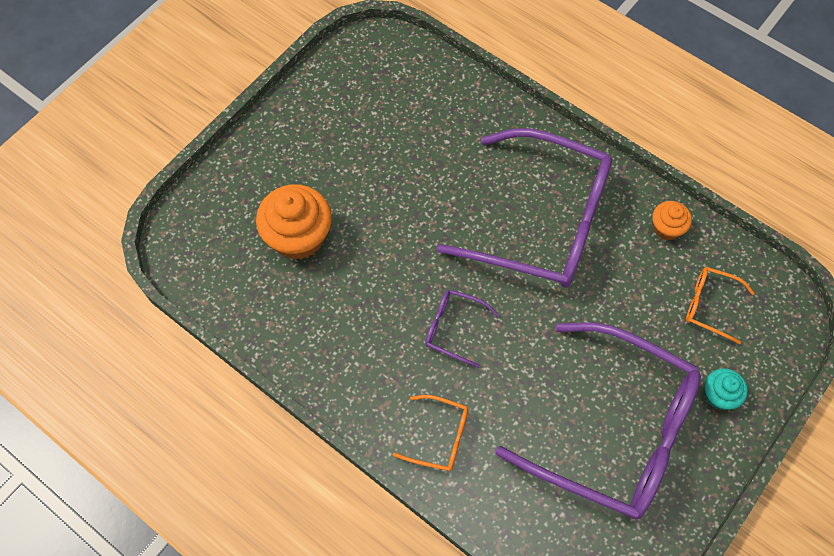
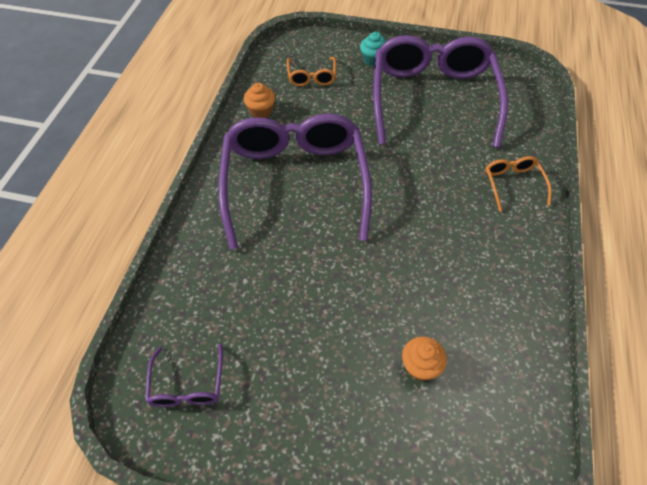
camera: 115 degrees left, 10 degrees down
orange cupcake [256,184,332,260] -> orange cupcake [402,337,447,381], size x0.53
purple glasses [425,289,499,368] -> purple glasses moved to [145,343,223,407]

